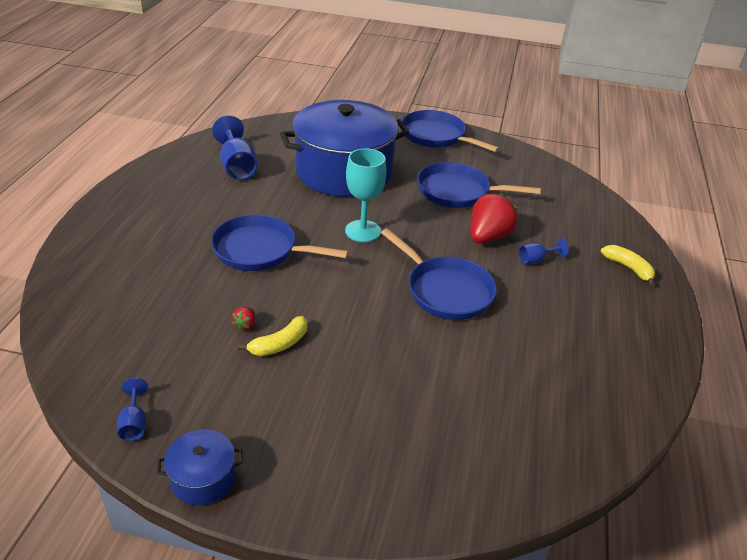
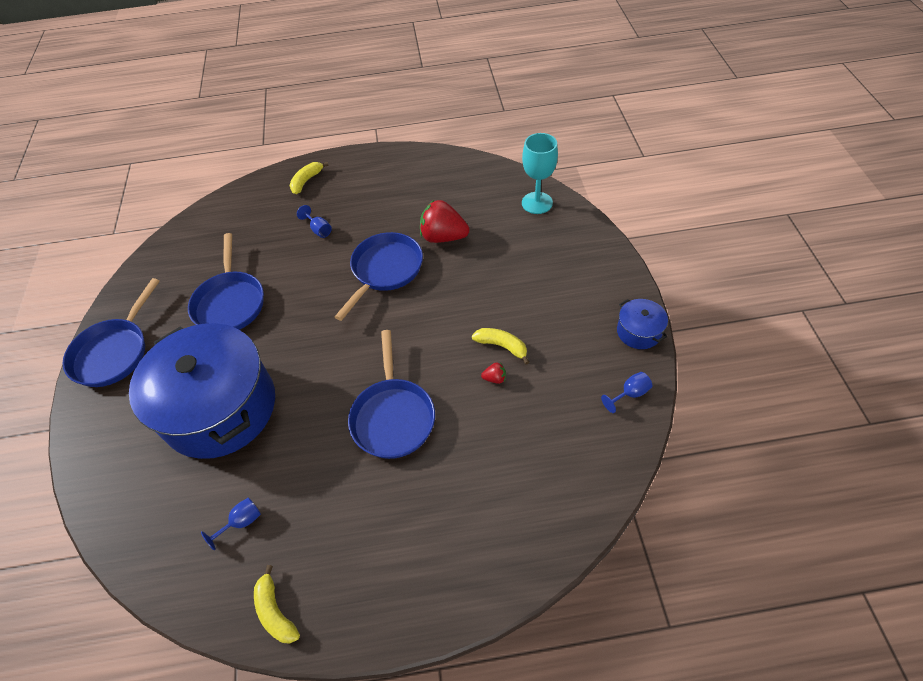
camera: 105 degrees left, 15 degrees up
blue goblet [212,115,258,180] -> blue goblet [201,497,261,550], size x0.52
turquoise goblet [345,148,386,242] -> turquoise goblet moved to [522,133,558,214]
red strawberry [470,193,518,244] -> red strawberry moved to [420,200,470,243]
none -> yellow banana [254,565,300,644]

